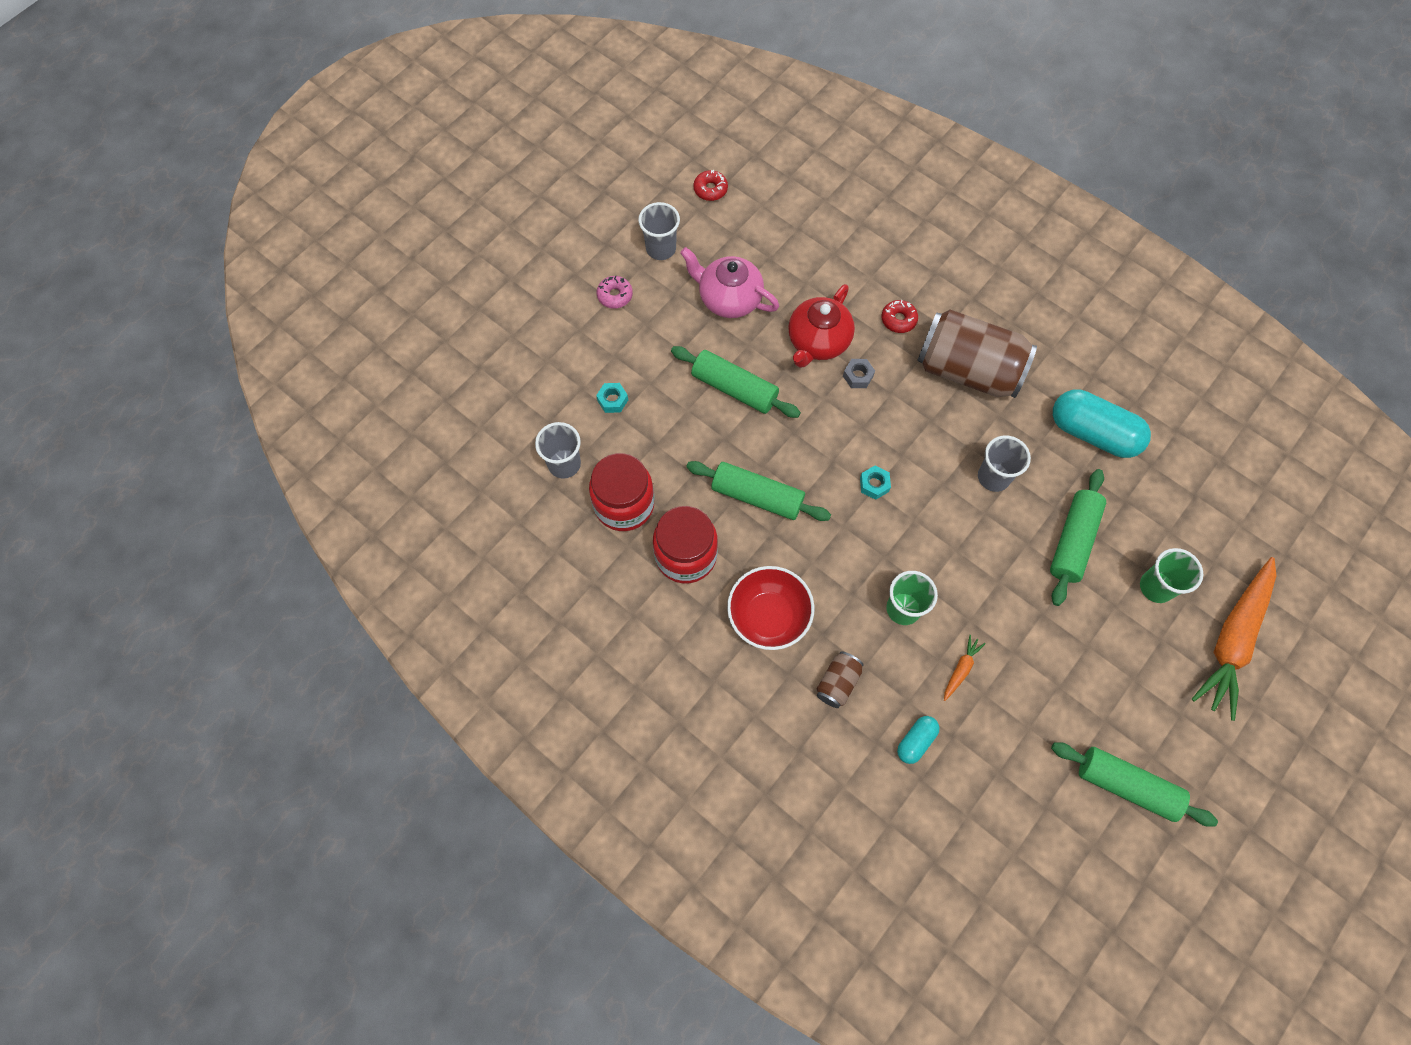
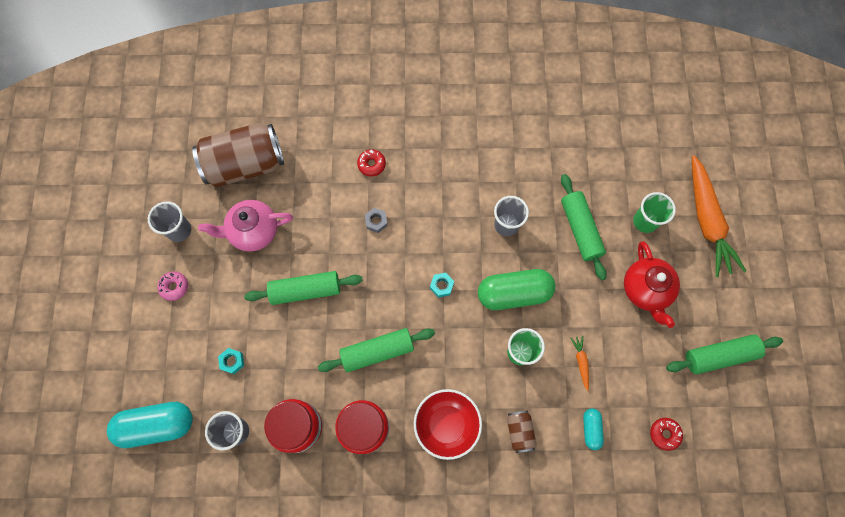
camera: 40 degrees left, 5 degrees up
red donut [694,170,728,201] -> red donut moved to [650,418,683,451]
red teapot [788,284,855,368] -> red teapot moved to [624,242,680,328]
brown can [917,310,1037,398] -> brown can moved to [192,123,284,187]
turquoise capsule [1053,389,1151,458] -> turquoise capsule moved to [107,402,193,448]
none -> green capsule [478,269,556,310]

